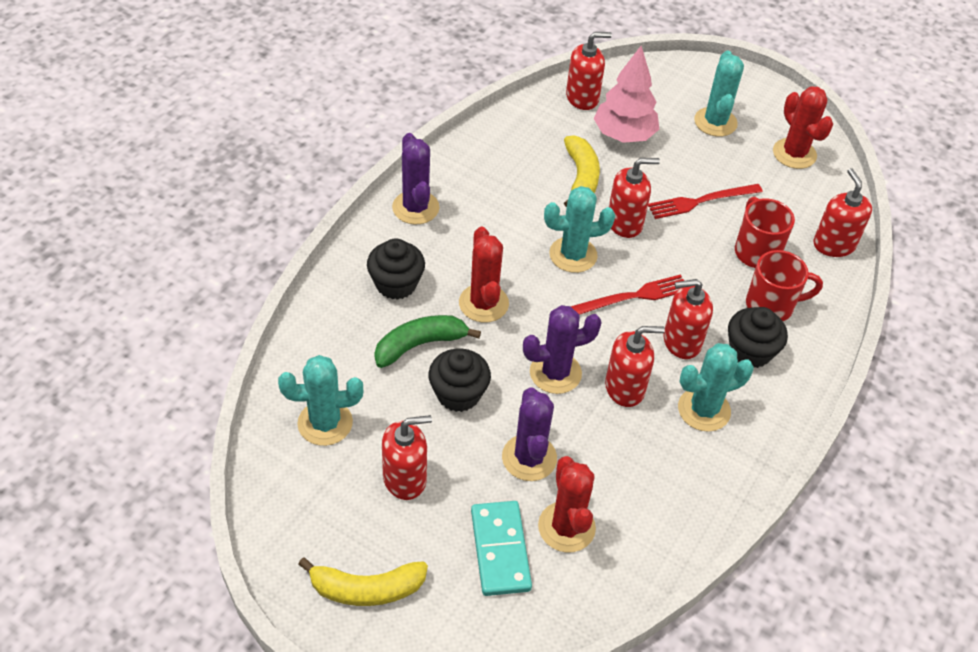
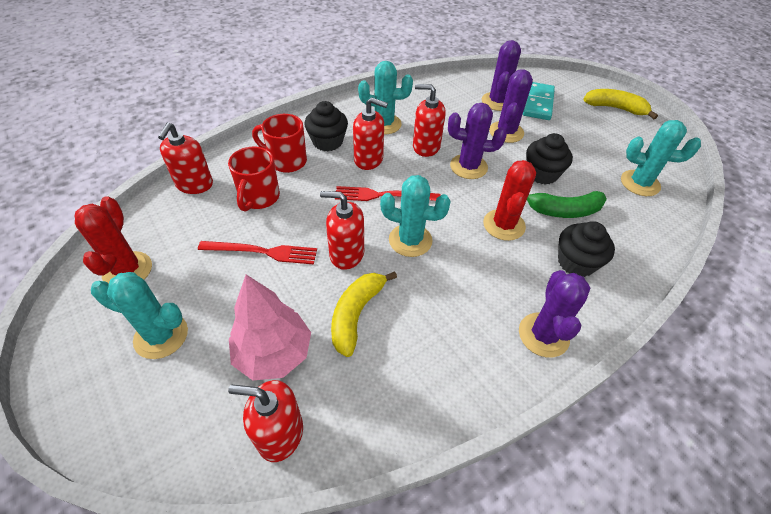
camera: 155 degrees left, 0 degrees up
red soap dispenser [382,415,432,500] -> none
red cactus [538,456,596,552] -> purple cactus [482,40,521,111]
turquoise cactus [694,51,744,137] -> turquoise cactus turned 75 degrees clockwise [91,272,188,359]

